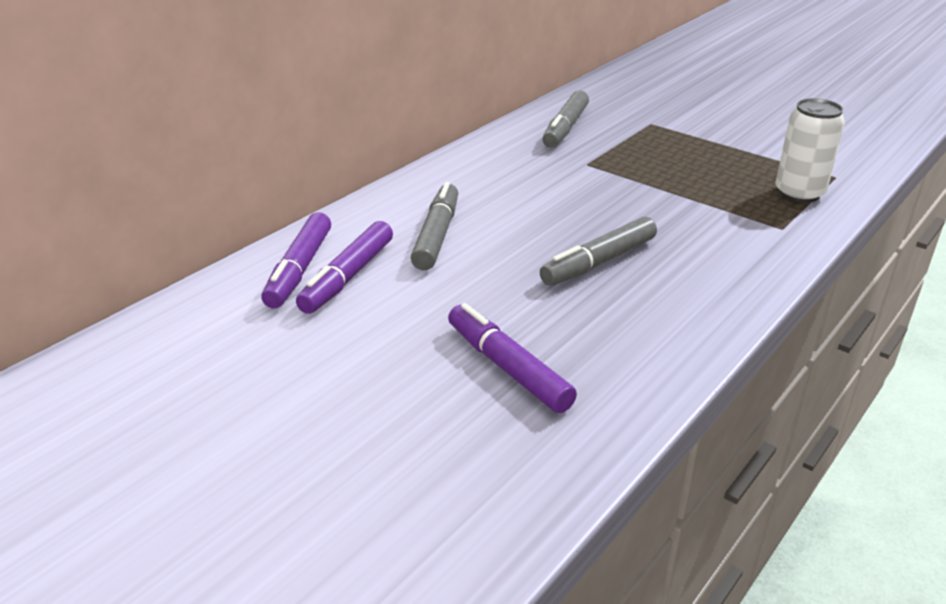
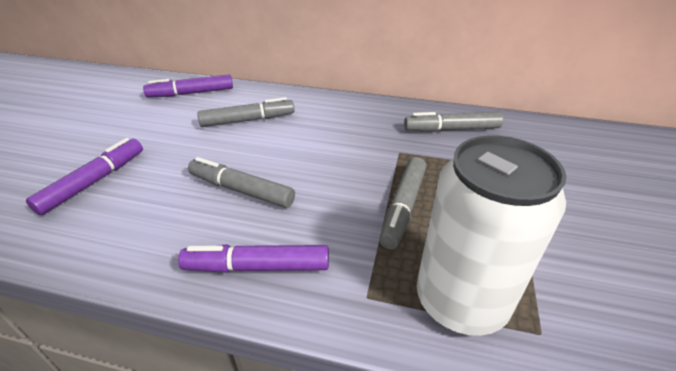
camera: 65 degrees right, 5 degrees up
purple marker [296,221,393,314] -> purple marker moved to [178,244,329,273]
white can [776,98,845,203] -> white can [417,135,567,336], size x1.54
none -> grey marker [379,157,426,249]

